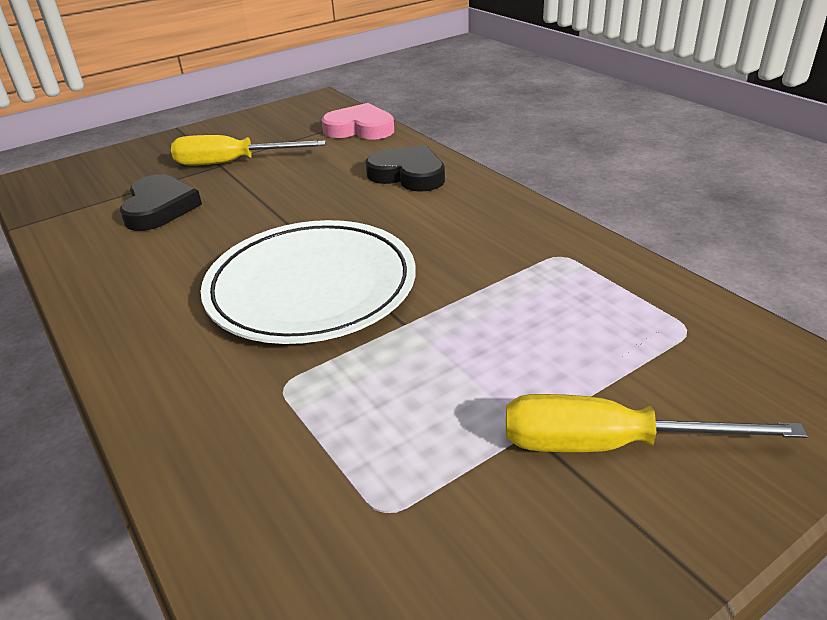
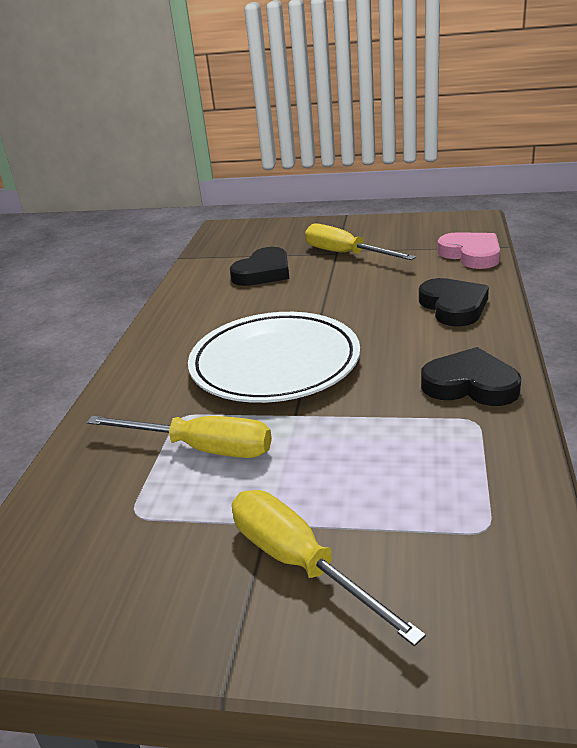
camera: 45 degrees right, 5 degrees down
none -> yellow screwdriver [87,416,272,458]
none -> black heart [421,347,521,406]

